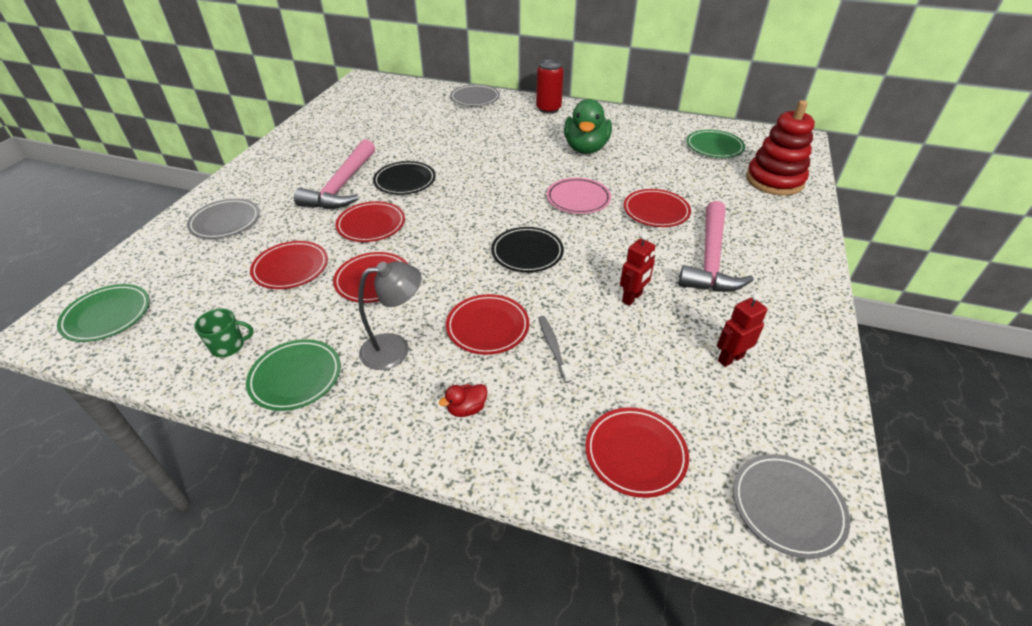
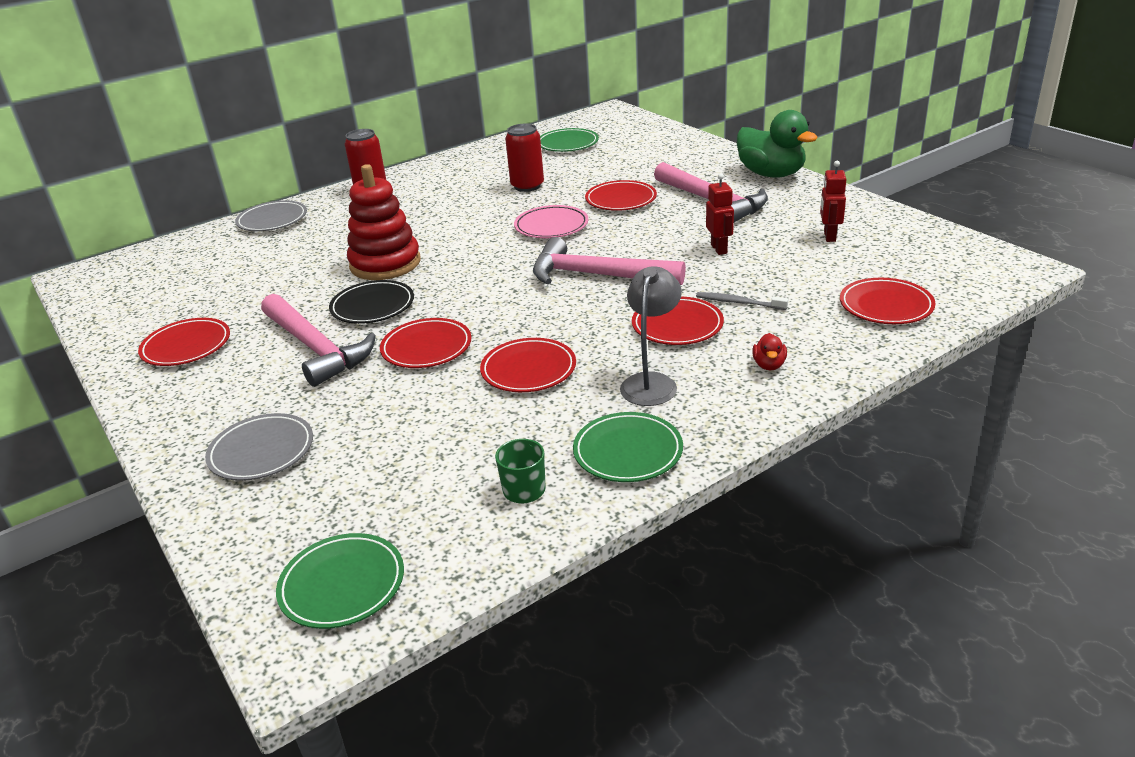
camera: 50 degrees left, 10 degrees down
red plate [250,241,328,289] -> red plate moved to [138,318,230,366]
black plate [491,227,564,272] -> pink hammer [533,237,686,285]
green duck [564,99,612,154] -> green duck moved to [737,110,818,177]
grey plate [733,454,850,559] -> none
red stacking toy [746,100,815,196] -> red stacking toy moved to [347,164,421,280]
none -> red can [505,124,544,192]

